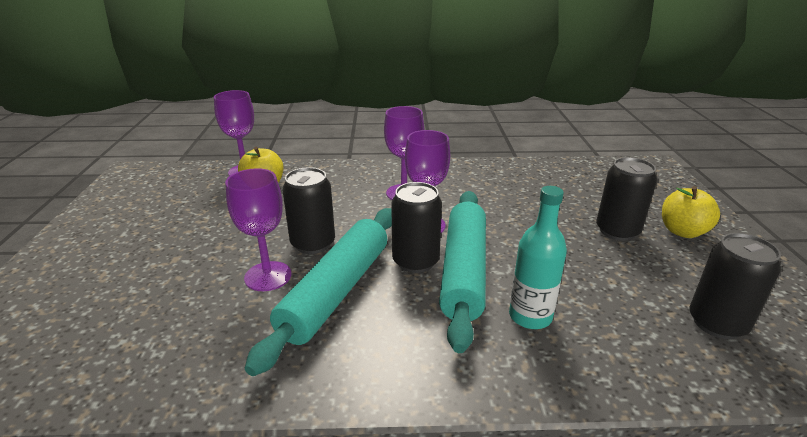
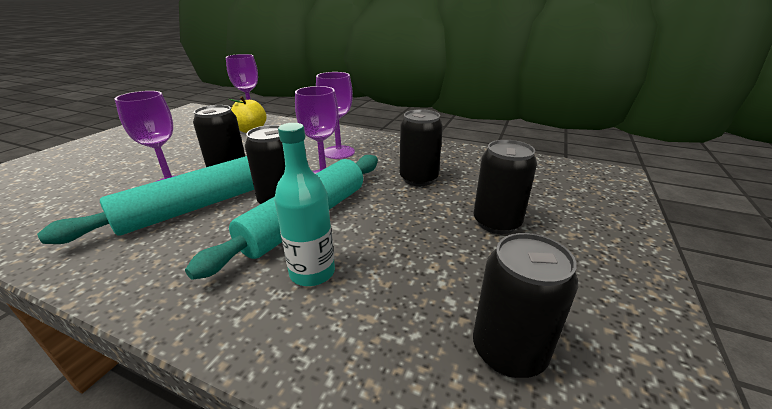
camera: 25 degrees right, 0 degrees up
yellow apple [662,186,720,238] -> none
none -> black can [400,109,443,186]

